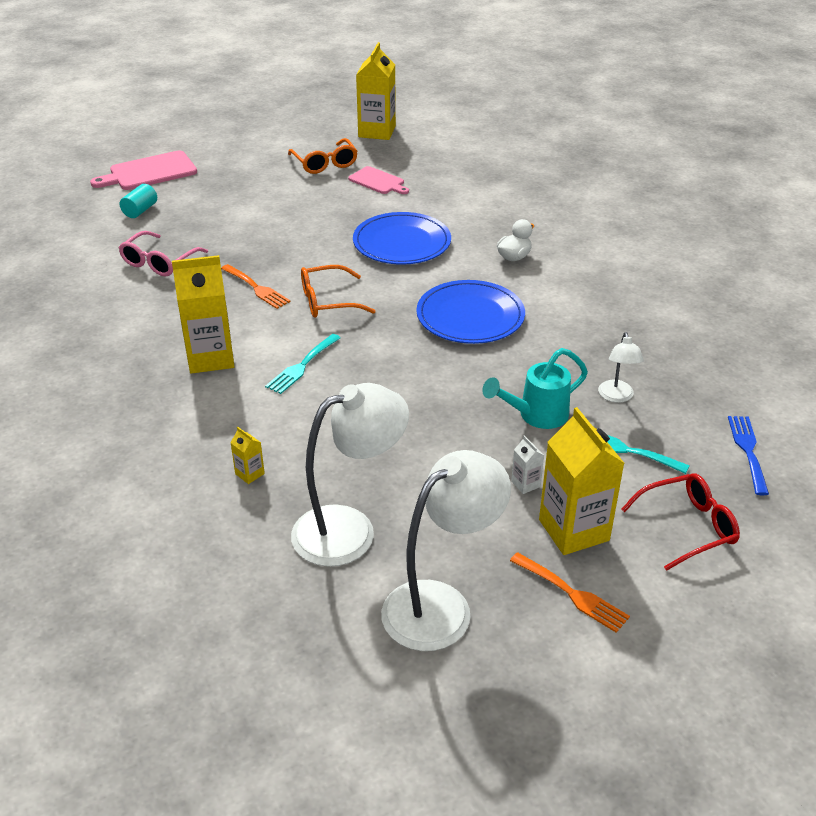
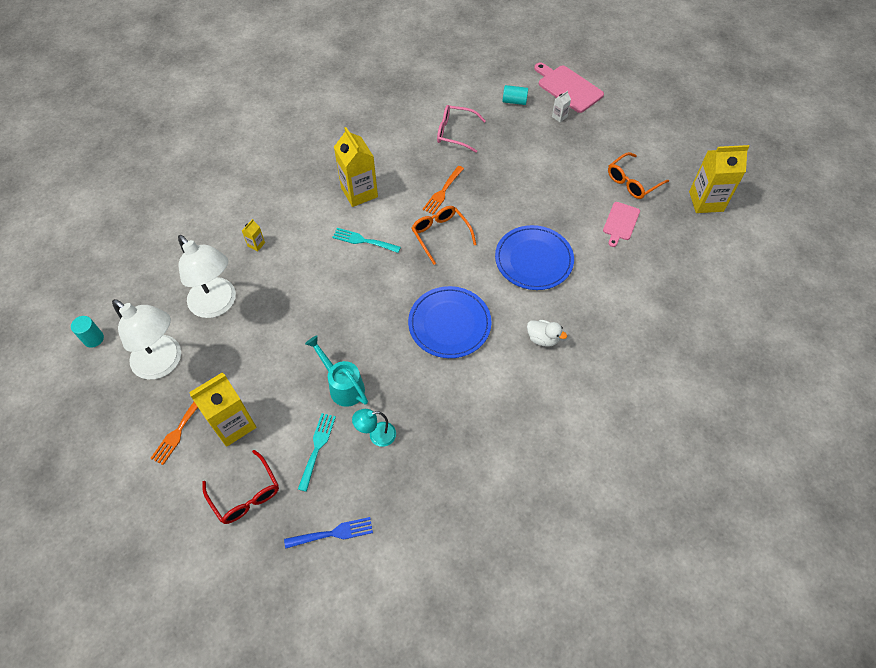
camera: 75 degrees right, 20 degrees up
white carton [511,435,544,494] -> white carton moved to [552,91,571,122]
white lamp [598,332,644,403] -> turquoise lamp [352,409,396,447]
none -> turquoise cylinder [71,316,104,348]

